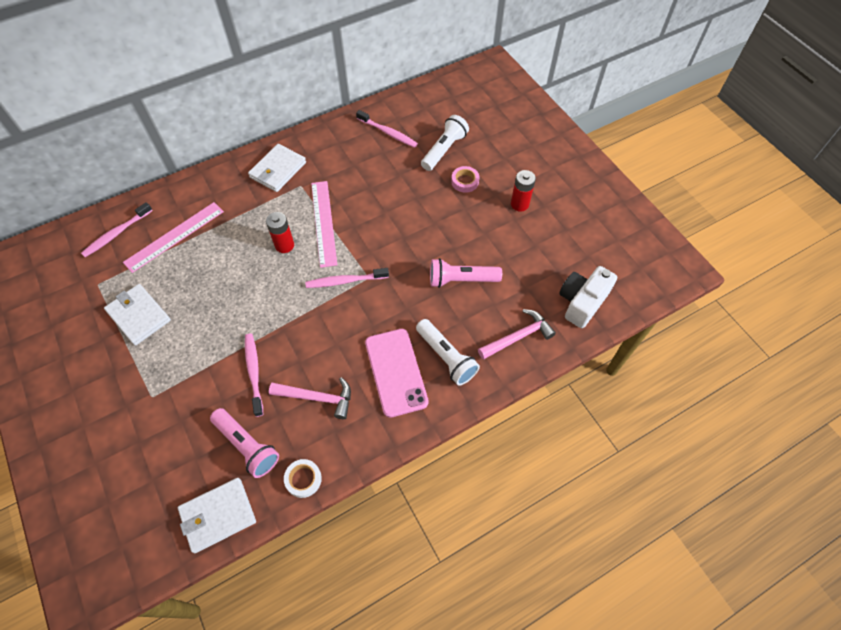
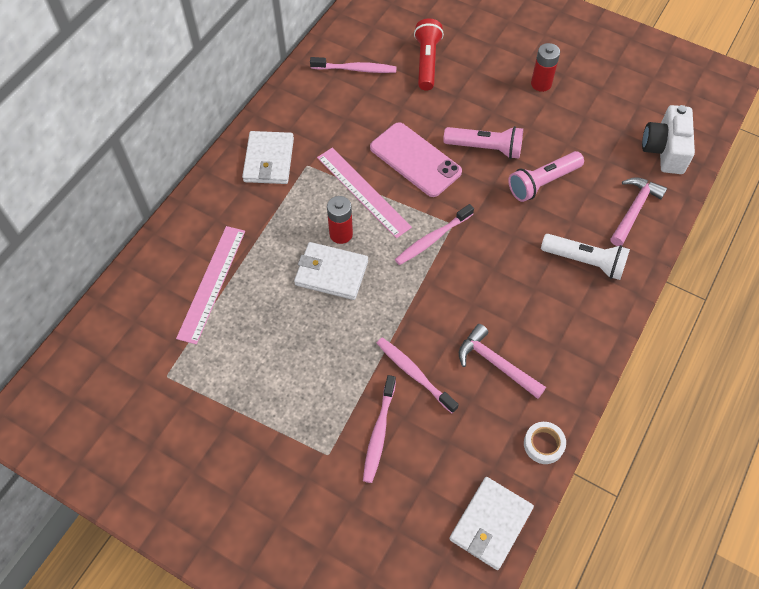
camera: 30 degrees left, 0 degrees up
pink toothbrush [81,202,153,257] -> pink toothbrush moved to [363,375,396,483]
white wallet [104,284,171,346] -> white wallet moved to [294,242,368,300]
pink flashlight [210,408,279,478] -> pink flashlight moved to [443,126,523,159]
pink hammer [269,377,351,419] -> pink hammer turned 120 degrees counterclockwise [459,324,546,399]
pink phone [365,329,429,418] -> pink phone moved to [370,122,462,197]
white flashlight [421,115,469,171] -> red flashlight [414,19,444,91]
pink tape [451,166,479,193] -> none

